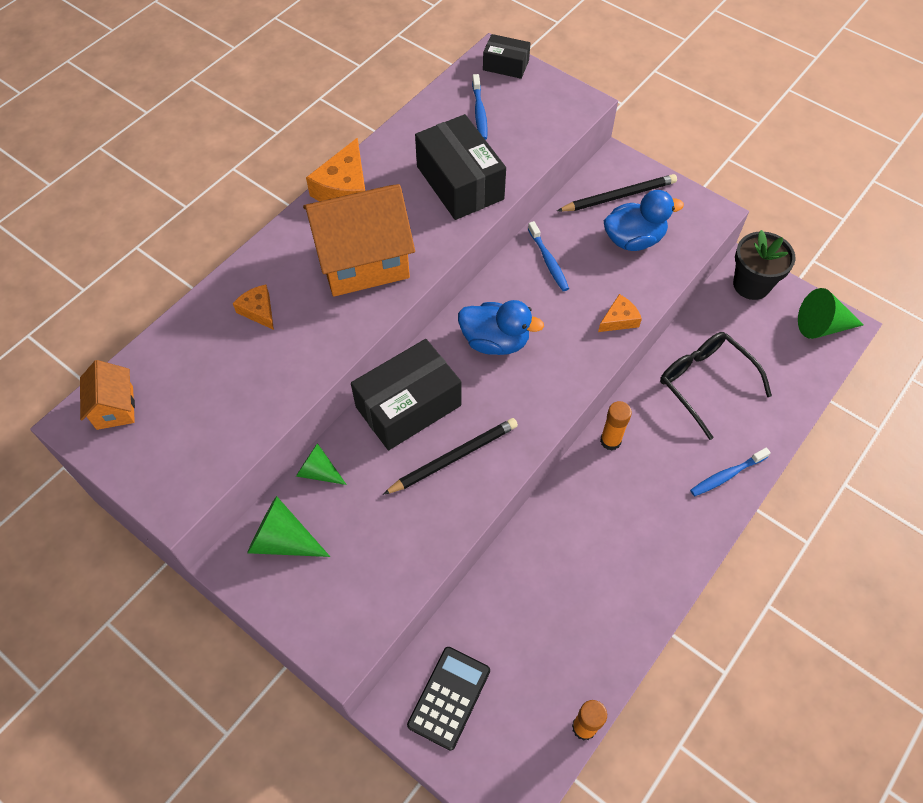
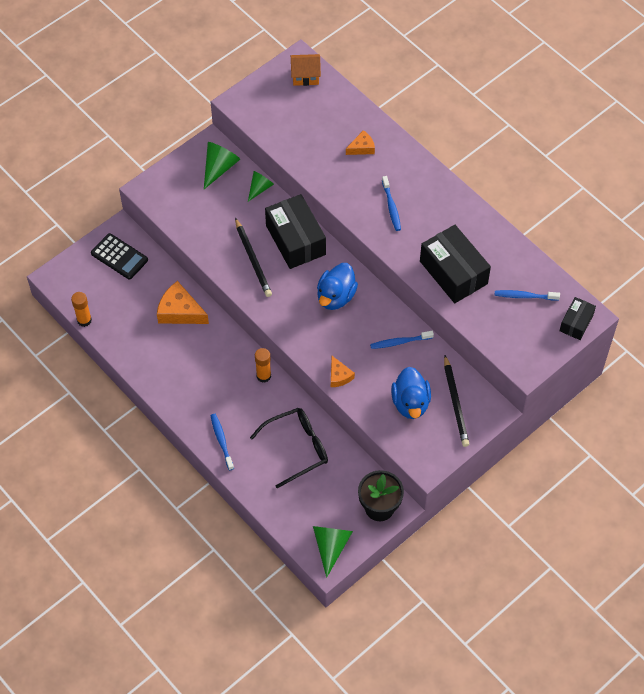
camera: 100 degrees right, 0 degrees up
orange house [303,184,415,297] -> blue toothbrush [382,176,401,231]
orange cheese [306,137,365,201] -> orange cheese moved to [157,281,209,324]
black box [415,114,506,220] -> black box turned 75 degrees clockwise [420,225,491,303]

